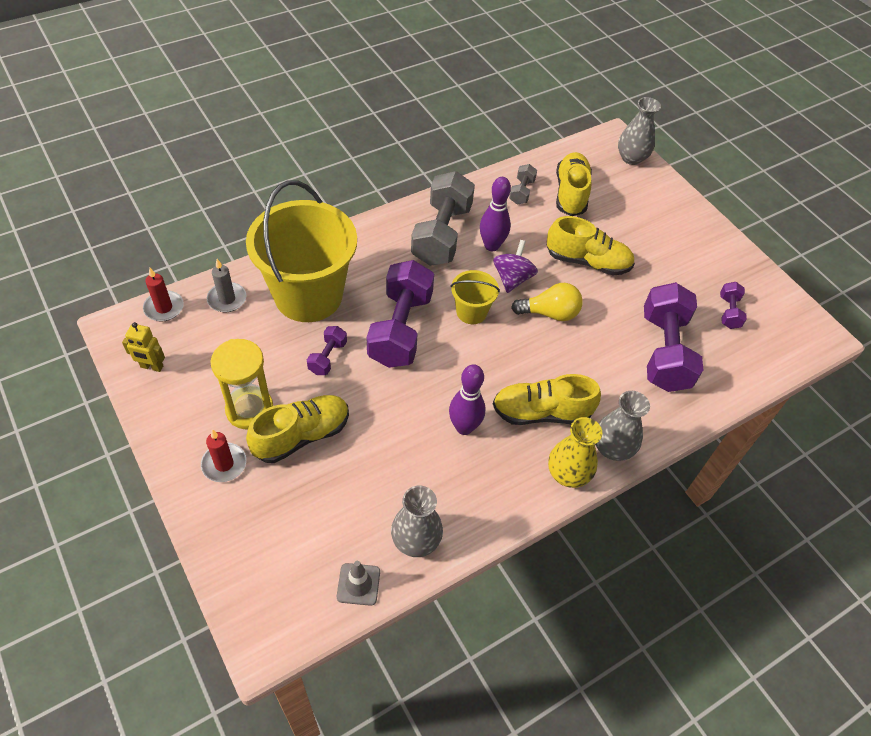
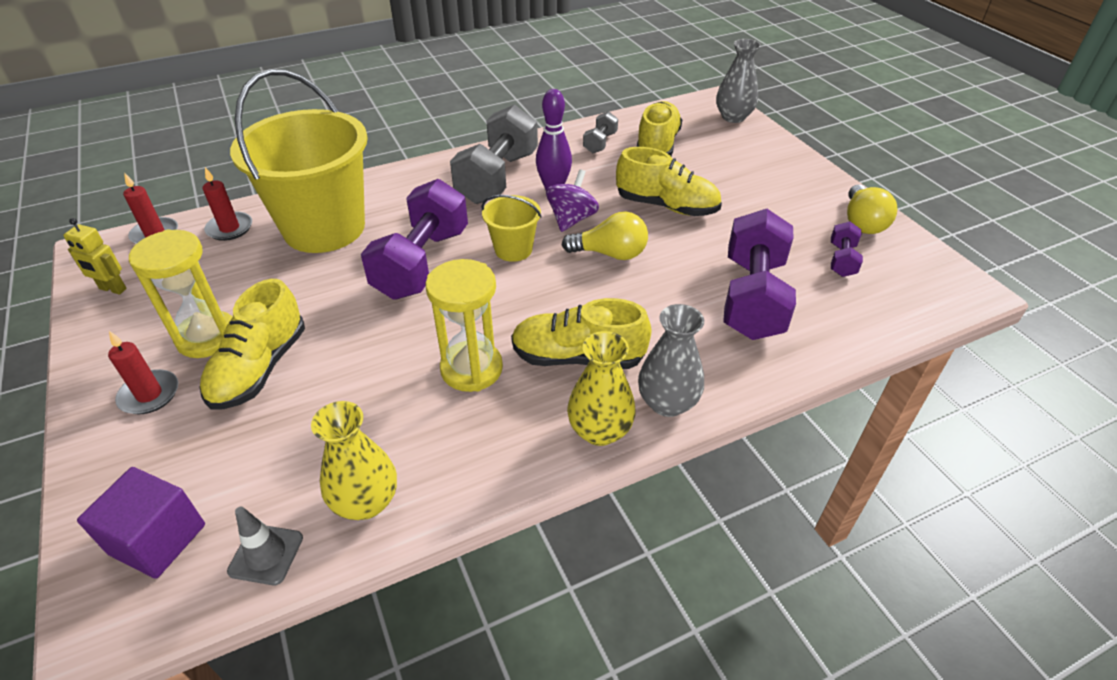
camera: 10 degrees right, 10 degrees down
grey candle [207,259,246,312] -> red candle [203,167,252,241]
yellow shoe [246,395,349,463] -> yellow shoe turned 135 degrees clockwise [200,279,305,410]
purple dumbbell [307,326,347,375] -> none
grey vase [391,486,443,557] -> yellow vase [311,401,397,520]
purple bowling pin [449,364,486,435] -> yellow hourglass [425,259,503,392]
none -> purple cube [77,467,205,579]
none -> yellow light bulb [847,184,897,234]

